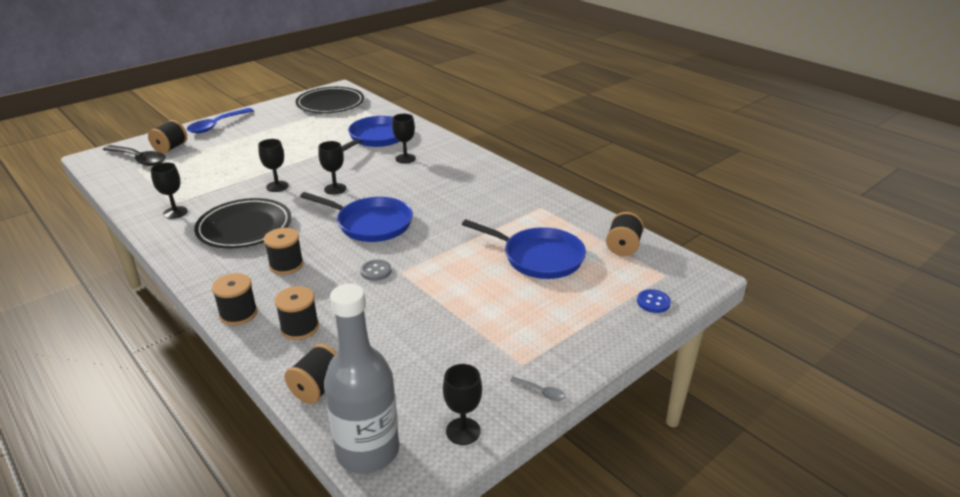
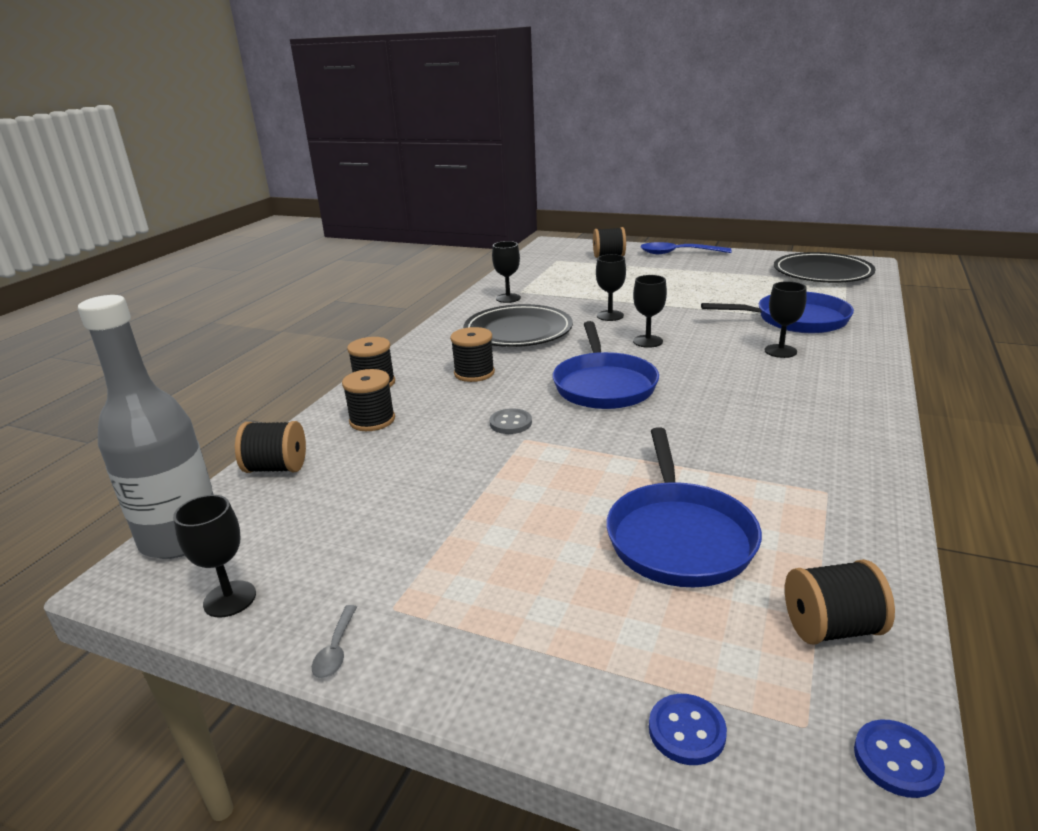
camera: 65 degrees right, 5 degrees down
black spoon [103,145,166,166] -> none
none -> blue button [854,720,945,798]

